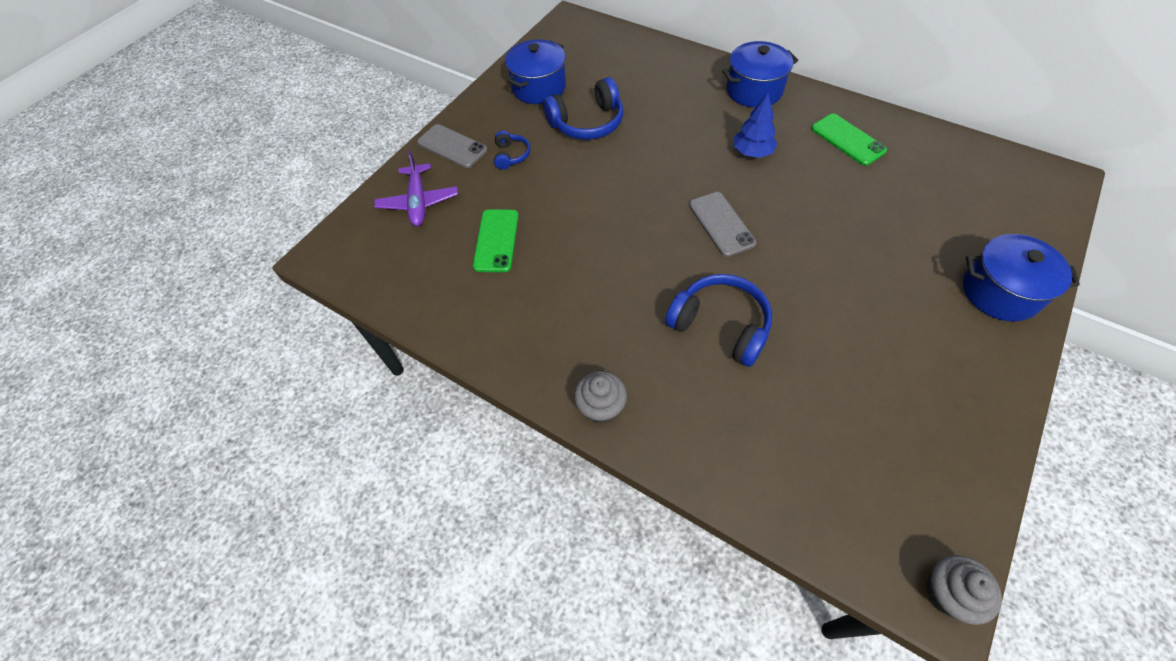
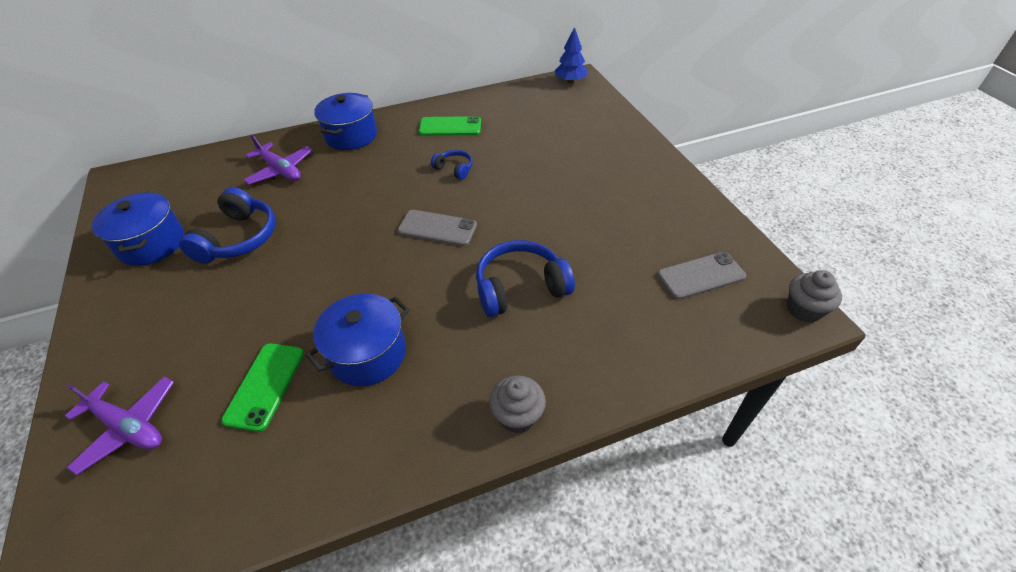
camera: 55 degrees left, 10 degrees down
grey phone [417,124,487,168] -> grey phone moved to [657,252,746,300]
green phone [473,209,519,272] -> green phone turned 60 degrees clockwise [221,343,304,432]
blue headphones [494,131,530,170] -> blue headphones moved to [431,150,473,180]
blue tree [734,93,778,158] -> blue tree moved to [555,27,588,83]
blue pot [963,234,1080,321] -> blue pot moved to [306,293,410,386]
none -> purple plane [243,134,313,185]

